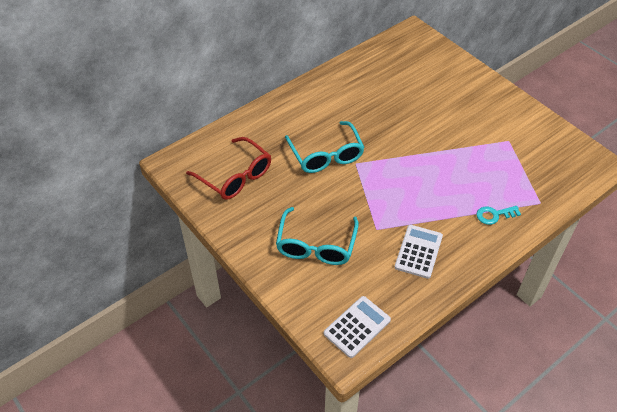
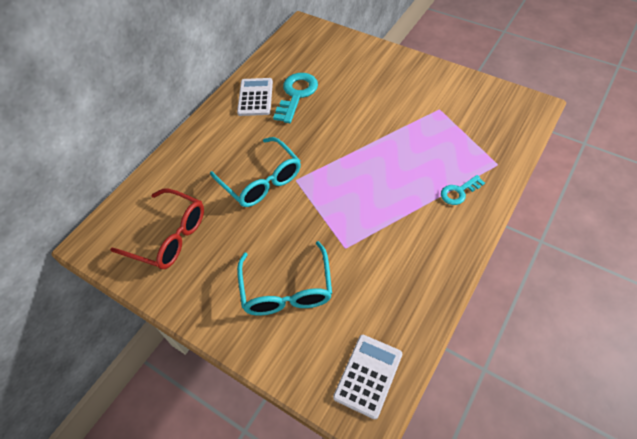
camera: 15 degrees left, 5 degrees up
white calculator [395,225,443,279] -> white calculator moved to [237,78,273,116]
none -> turquoise key [273,73,318,123]

